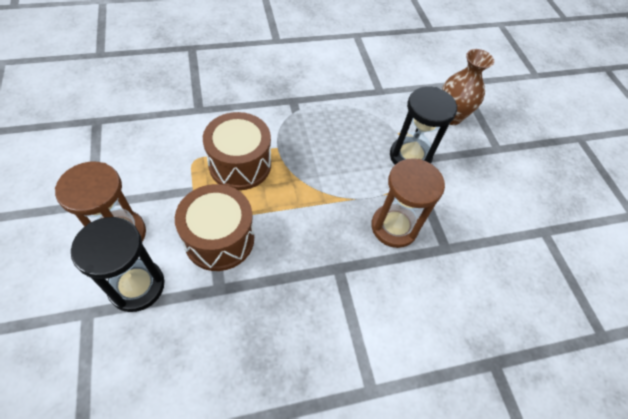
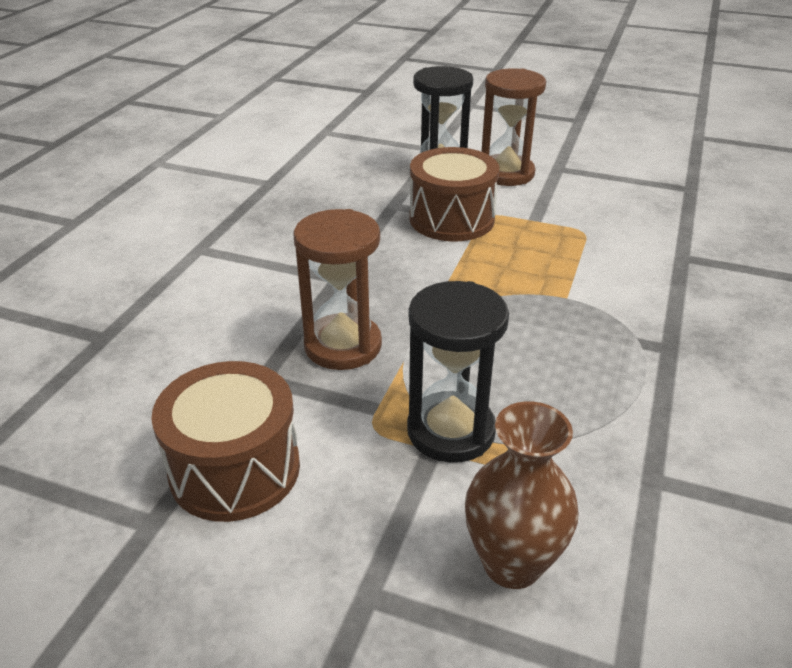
camera: 130 degrees right, 20 degrees down
brown drum [203,112,271,190] -> brown drum moved to [151,361,300,522]

